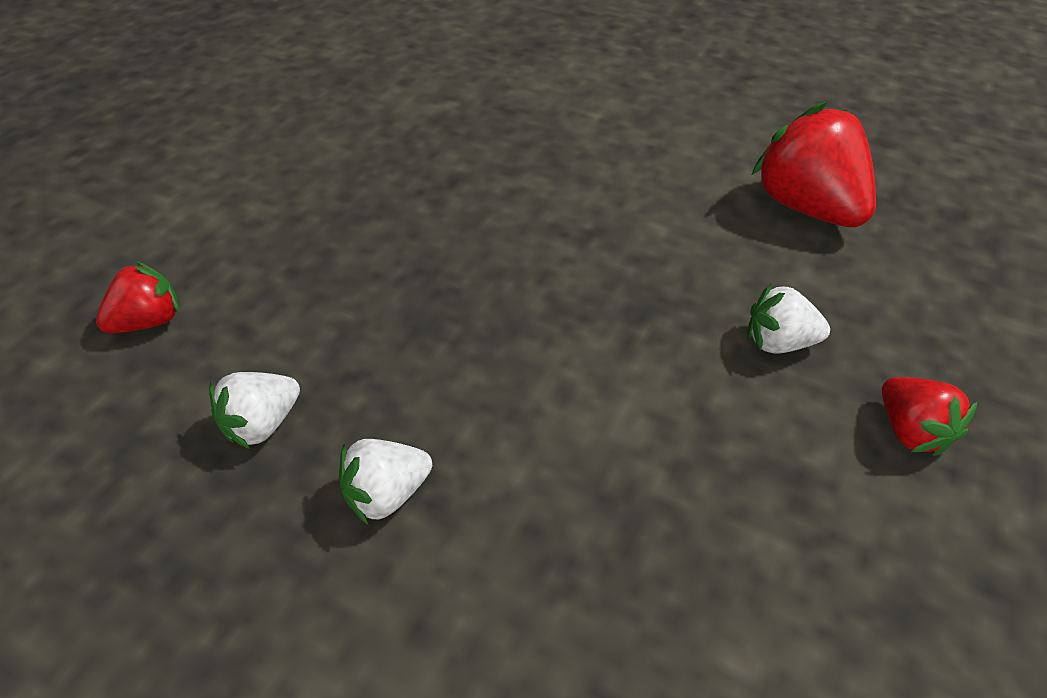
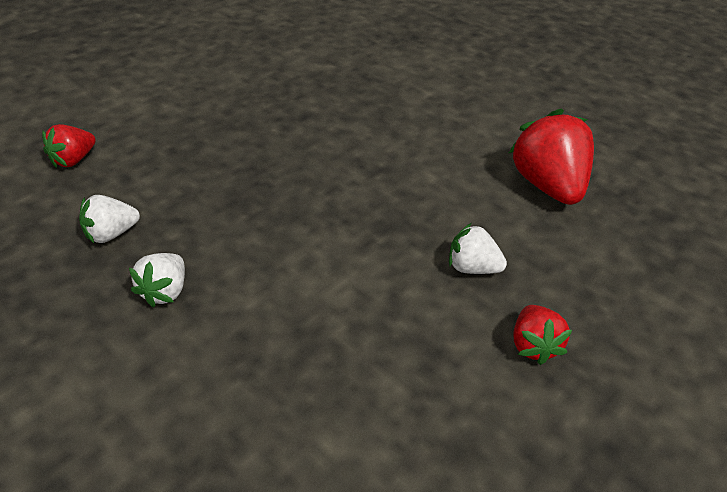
camera: 15 degrees right, 5 degrees down
red strawberry [96,261,179,333] -> red strawberry turned 150 degrees clockwise [42,124,96,168]
white strawberry [339,439,432,525] -> white strawberry turned 60 degrees counterclockwise [129,253,185,307]

